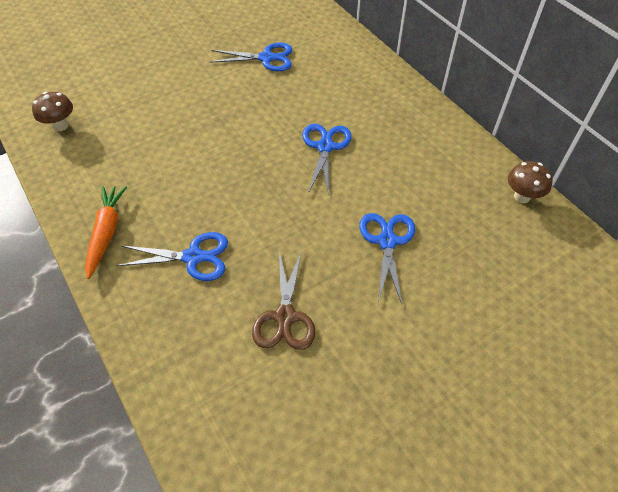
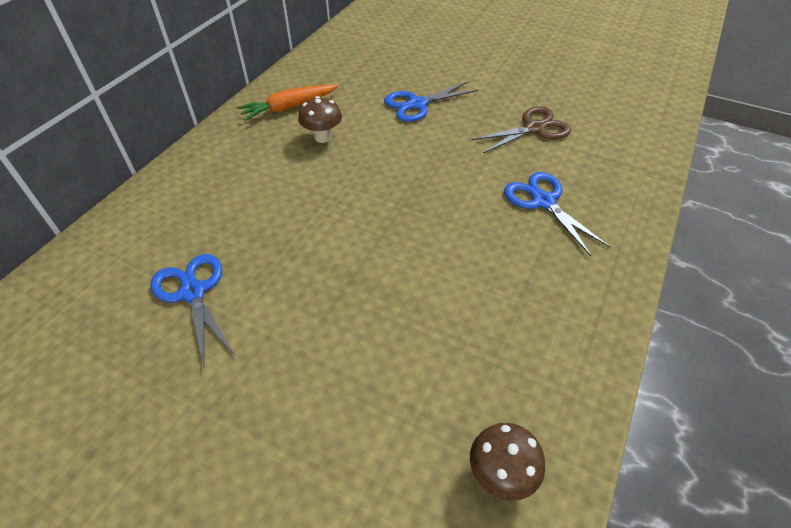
camera: 120 degrees left, 5 degrees down
orange carrot [85,186,127,279] -> orange carrot moved to [237,84,338,121]
blue scissors [302,124,352,195] -> none
brown mushroom [508,161,553,203] -> brown mushroom moved to [298,96,342,143]

